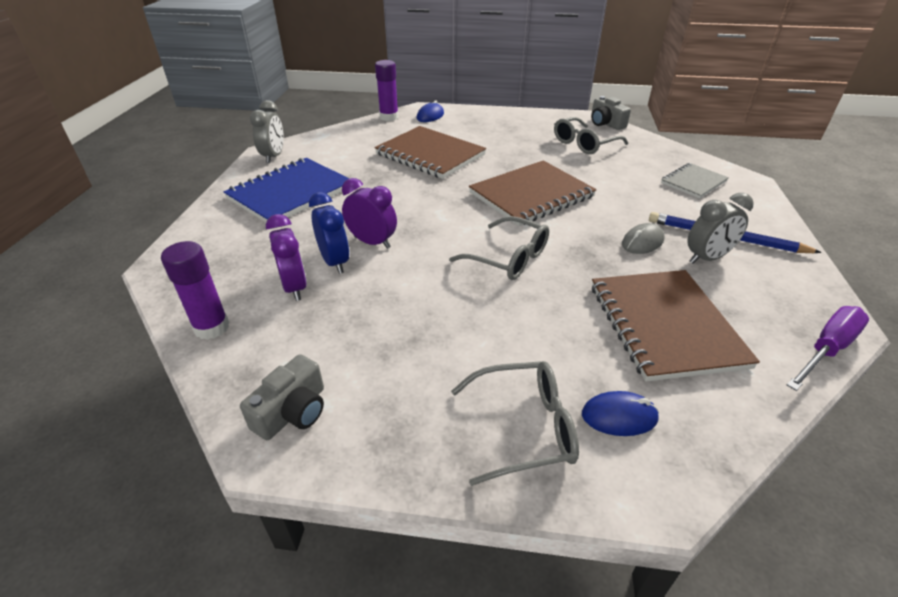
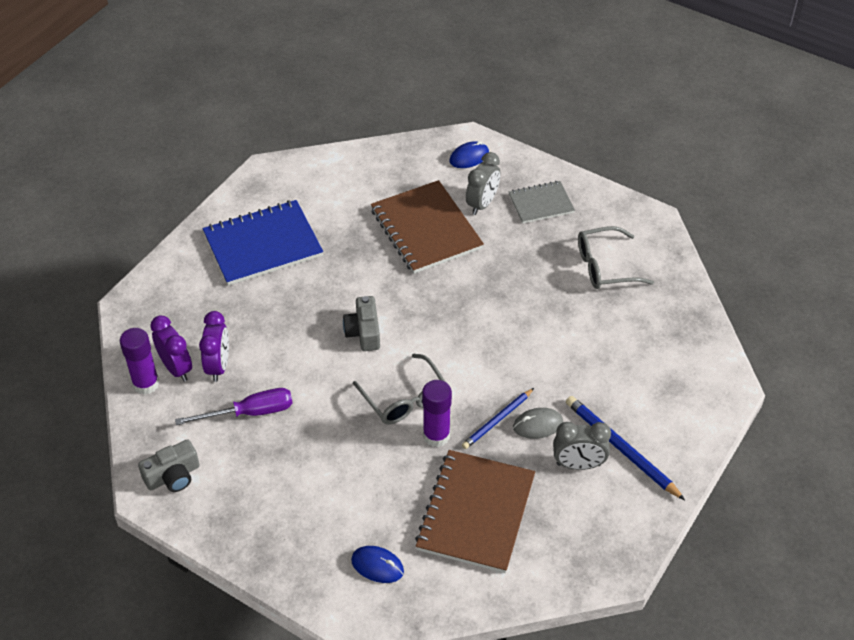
camera: 25 degrees right, 10 degrees up
grey clock [250,100,284,163] -> grey clock moved to [466,152,500,215]
blue clock [309,192,349,274] -> none
purple clock [342,178,397,249] -> purple clock moved to [150,315,192,382]
purple glue stick [375,60,399,121] -> purple glue stick moved to [422,380,452,447]
grey glasses [451,361,579,486] -> none
brown notebook [469,160,597,226] -> none
grey camera [591,96,631,130] -> grey camera moved to [343,296,380,351]
grey notebook [661,163,729,199] -> grey notebook moved to [509,181,575,224]
purple screwdriver [787,306,869,391] -> purple screwdriver moved to [175,388,293,425]
none -> blue pencil [462,388,534,449]

